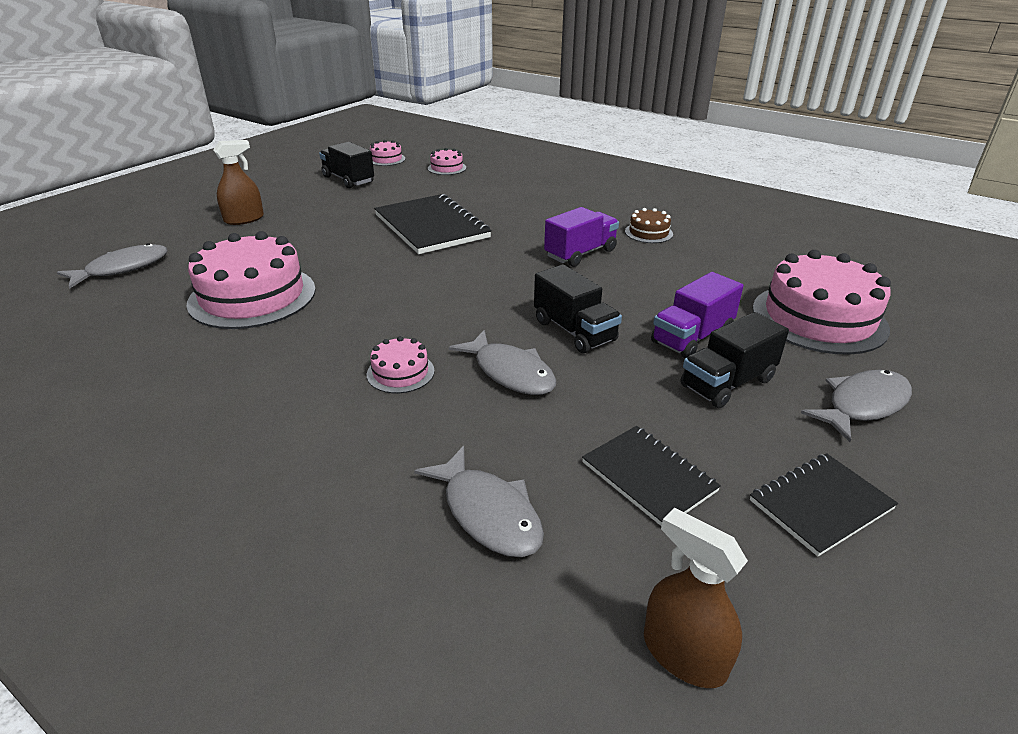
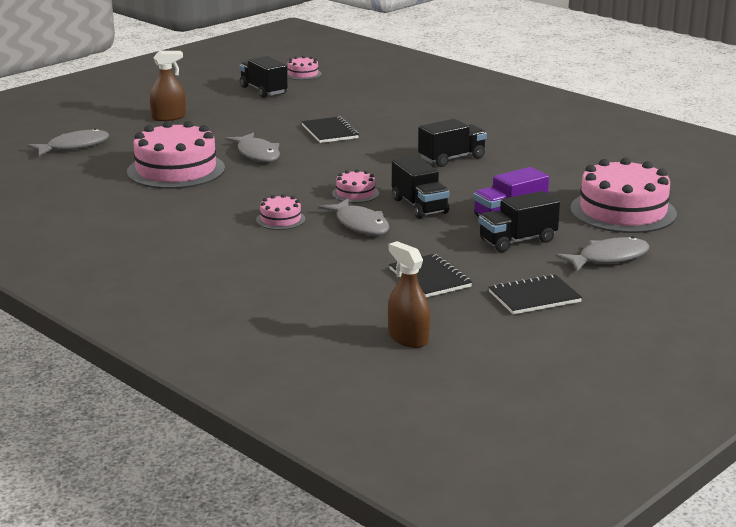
camera: 10 degrees right, 10 degrees down
black notebook [374,194,492,254] -> black notebook [301,116,359,143], size x0.59
grey fish [414,446,544,557] -> grey fish moved to [225,133,280,162]
pink cake [428,148,466,175] -> pink cake moved to [332,169,379,203]
purple truck [544,207,619,267] -> black truck [418,119,487,167]
brown cake [625,208,673,243] -> none

